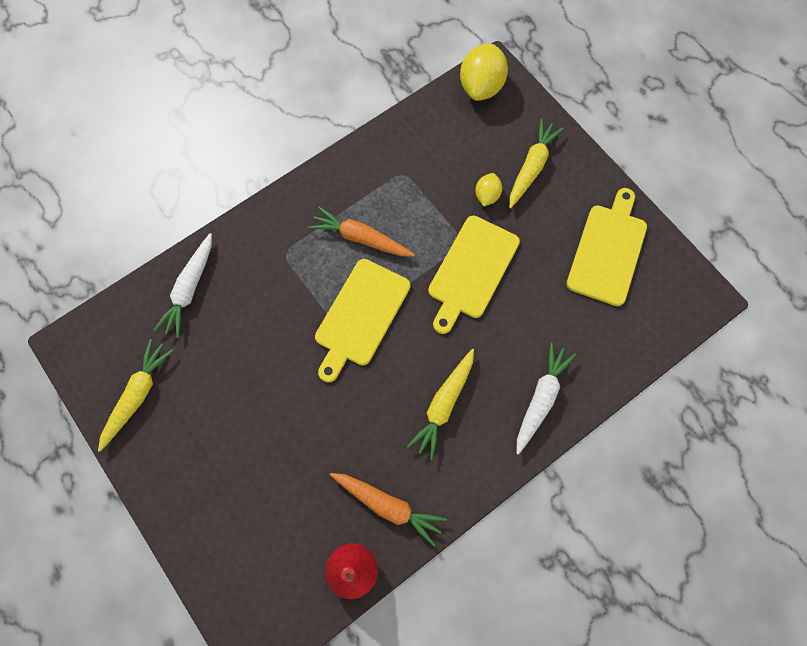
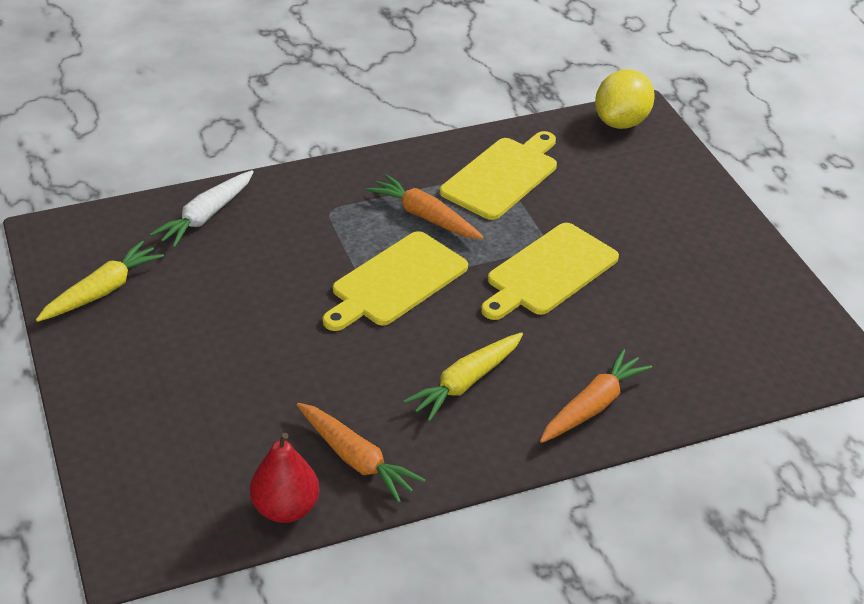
camera: 15 degrees right, 30 degrees down
yellow lemon [475,173,502,206] -> none
yellow carrot [509,119,564,208] -> none
white carrot [516,343,576,455] -> orange carrot [540,349,652,443]
yellow cutting board [566,188,647,306] -> yellow cutting board moved to [440,131,557,220]

